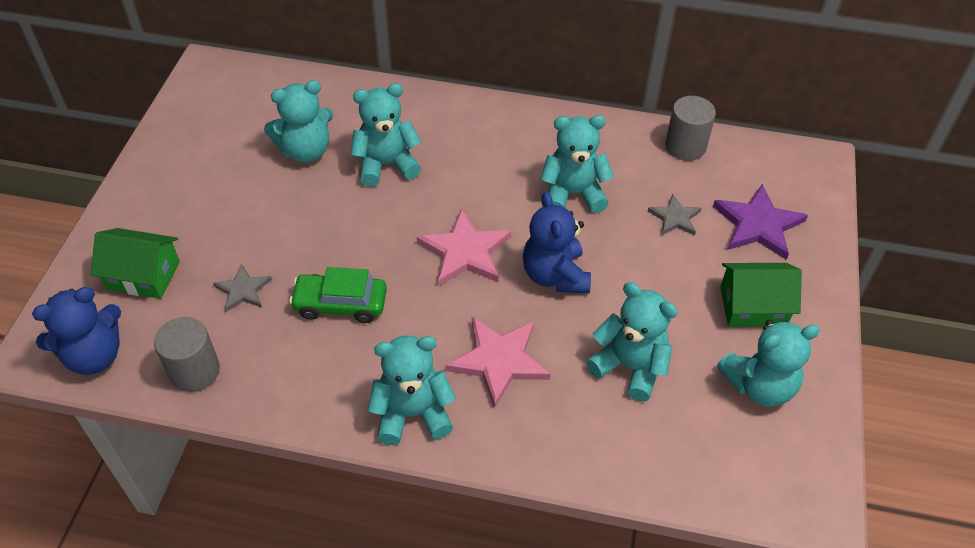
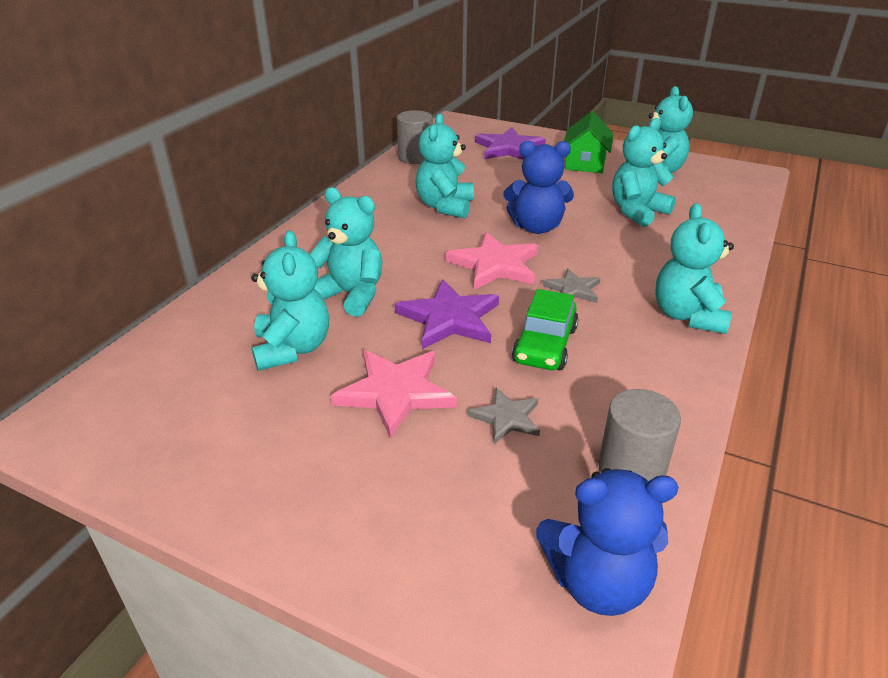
camera: 75 degrees left, 15 degrees down
blue teddy bear [32,287,121,375] -> blue teddy bear turned 105 degrees clockwise [536,468,679,616]
green house [90,228,180,299] -> none
turquoise teddy bear [351,83,421,187] -> turquoise teddy bear turned 120 degrees clockwise [310,187,383,317]
pink star [445,317,551,409] -> pink star moved to [331,350,457,439]
grey star [648,194,702,235] -> grey star moved to [543,268,601,303]
none -> purple star [395,279,499,349]

